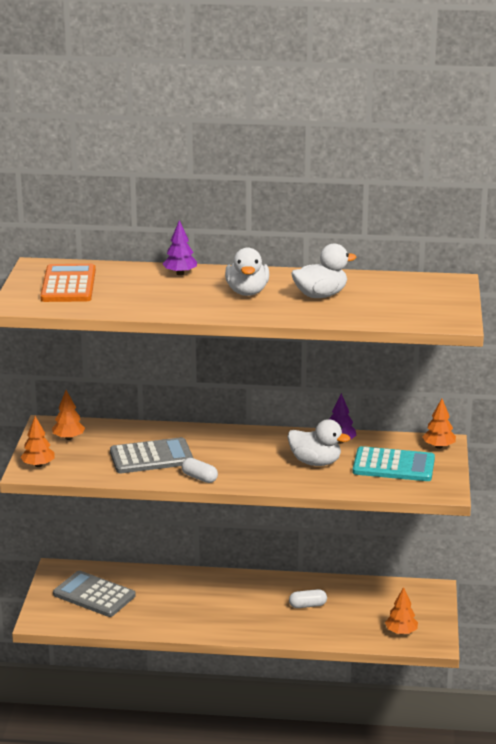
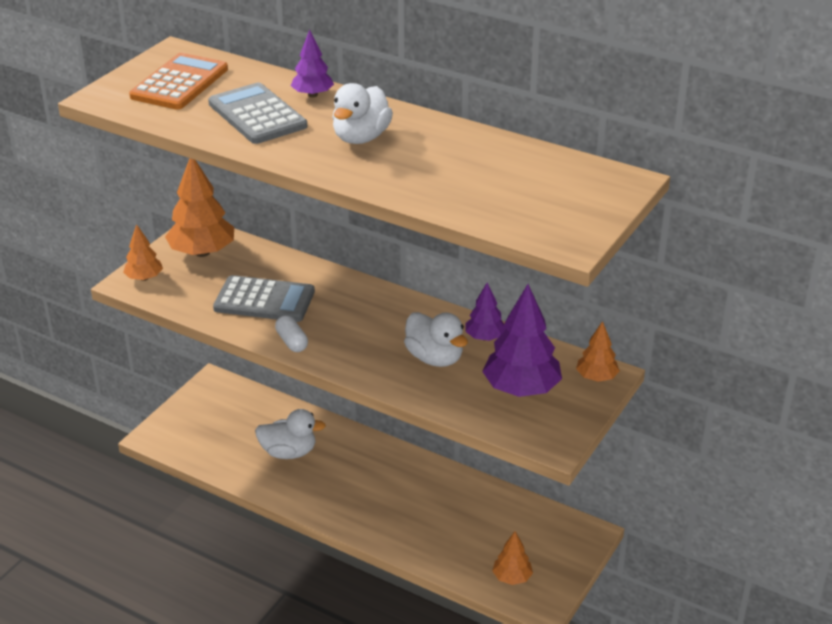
camera: 25 degrees right, 10 degrees up
orange tree [52,390,85,440] -> orange tree [165,158,234,257], size x1.81
grey calculator [53,571,136,617] -> grey calculator moved to [208,82,307,144]
white capsule [289,589,327,608] -> none
white duck [291,243,357,298] -> white duck moved to [255,409,326,459]
turquoise calculator [353,446,435,481] -> purple tree [482,284,562,397]

